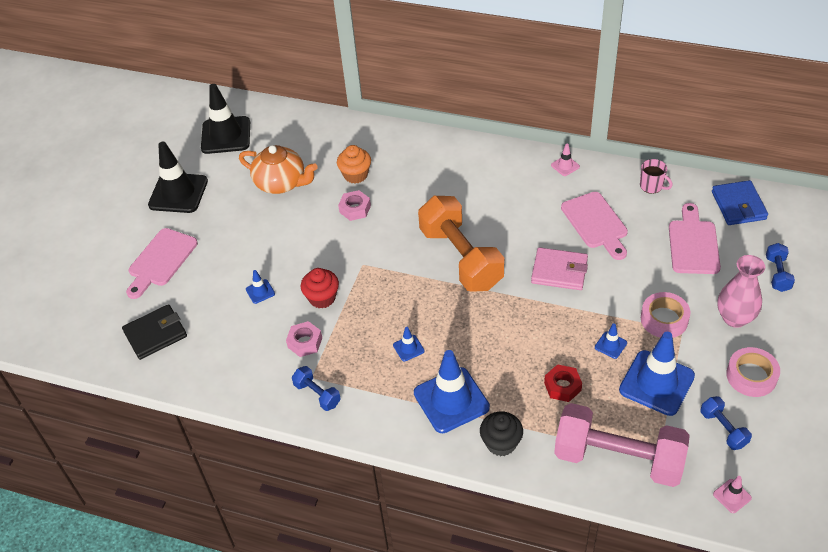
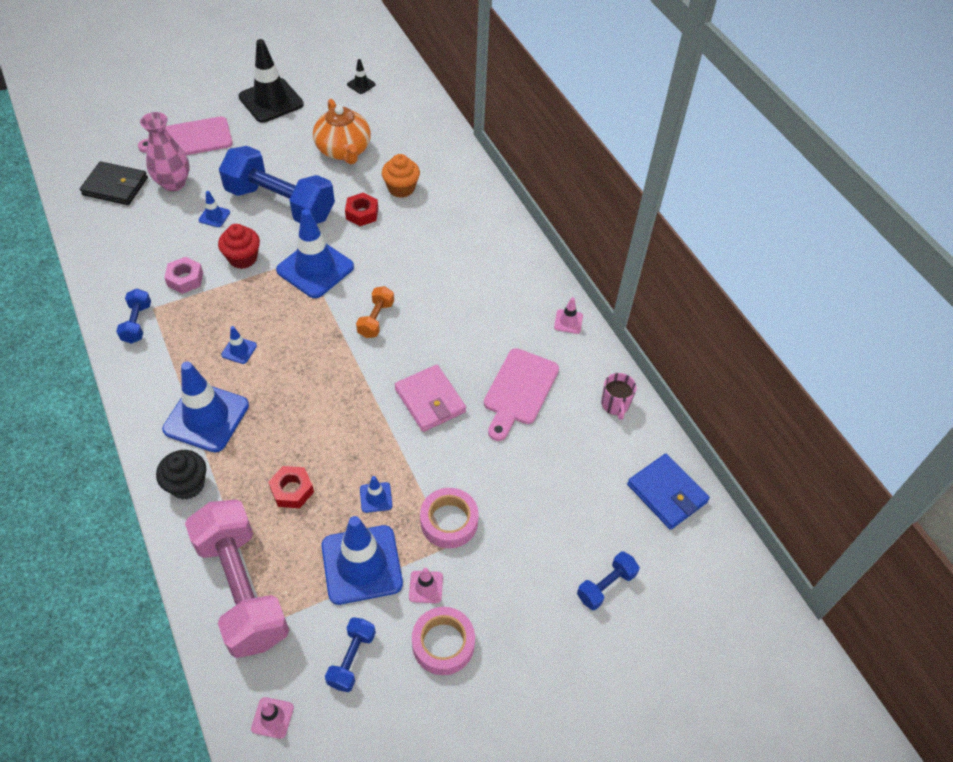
camera: 40 degrees right, 5 degrees up
black traffic cone [201,84,250,154] -> black traffic cone [347,59,376,94], size x0.44
pink nut [338,190,371,221] -> red nut [345,192,378,226]
orange dumbbell [418,196,504,292] -> orange dumbbell [356,286,394,338], size x0.44
pink cutting board [669,203,721,274] -> none
blue wallet [712,180,768,225] -> blue wallet turned 75 degrees counterclockwise [627,454,710,530]
pink vase [717,255,765,328] -> pink vase moved to [140,112,190,191]
none -> blue dumbbell [219,146,335,224]
none -> blue traffic cone [276,209,354,298]
none -> pink traffic cone [409,568,443,603]

